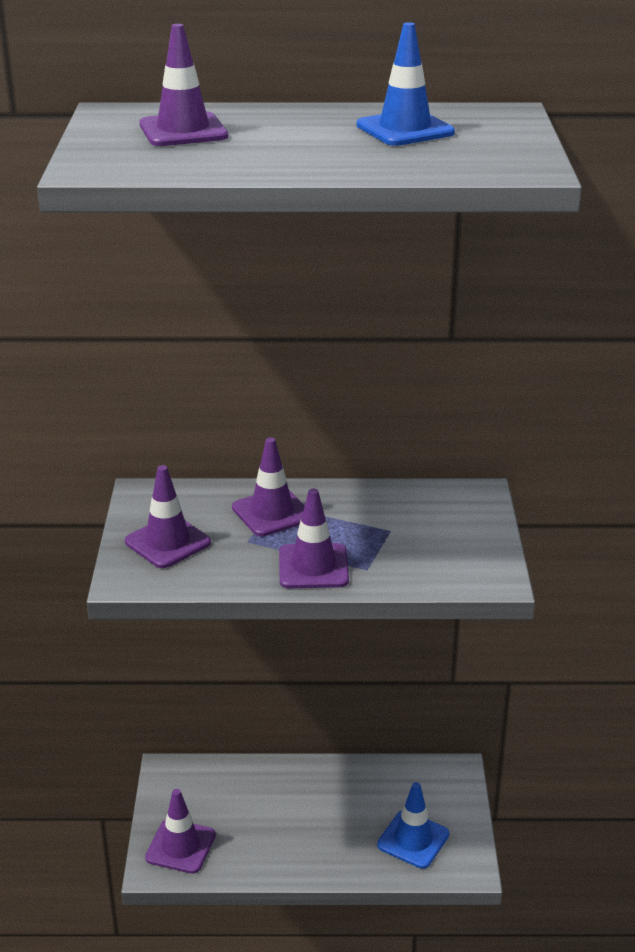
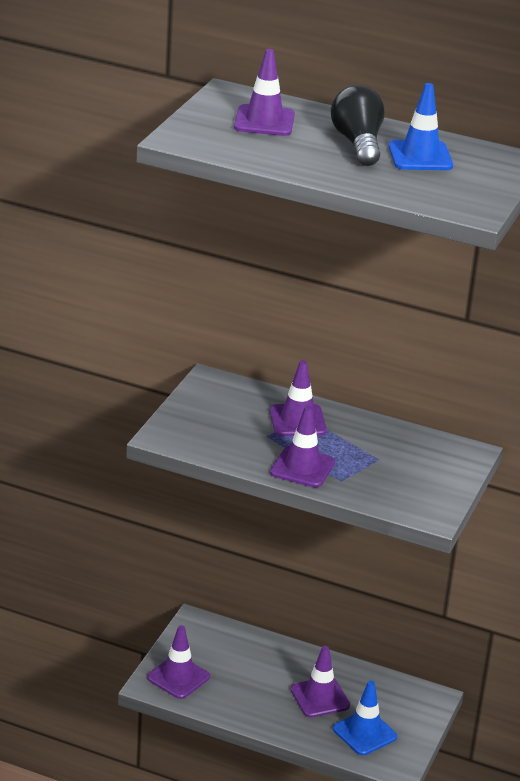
camera: 20 degrees right, 0 degrees up
purple traffic cone [125,465,211,568] -> purple traffic cone moved to [290,646,350,718]
none -> black light bulb [331,85,385,166]

